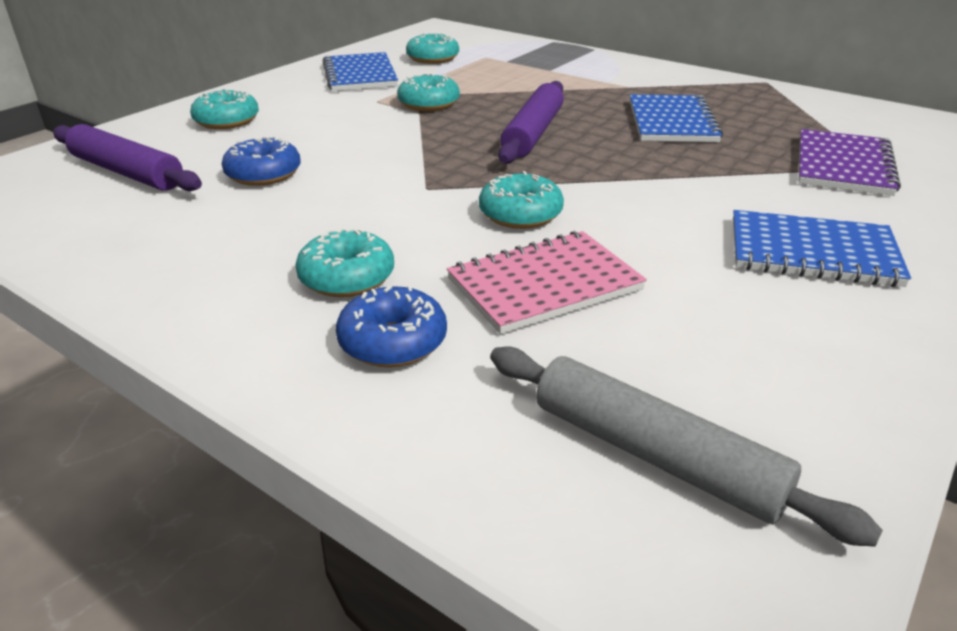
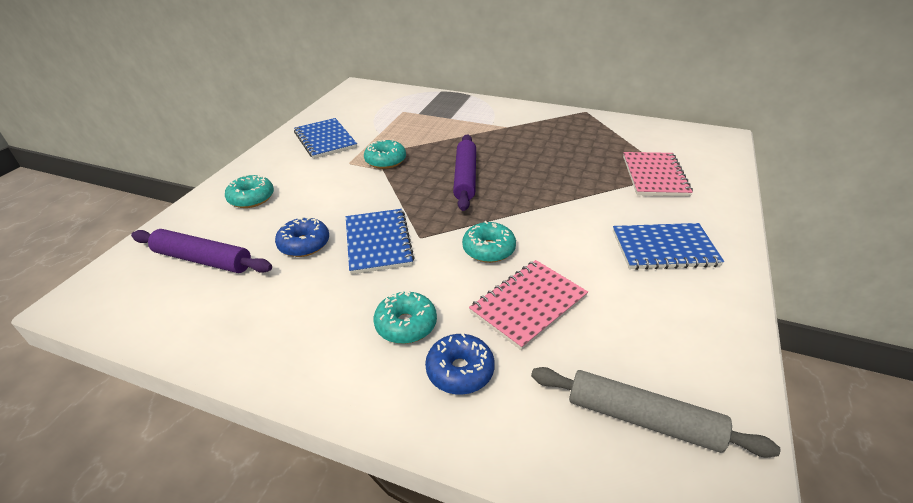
camera: 15 degrees left, 5 degrees up
turquoise donut [406,33,459,64] -> none
blue notebook [630,94,723,142] -> blue notebook moved to [346,209,415,275]
purple notebook [798,129,901,196] -> pink notebook [623,152,693,196]

